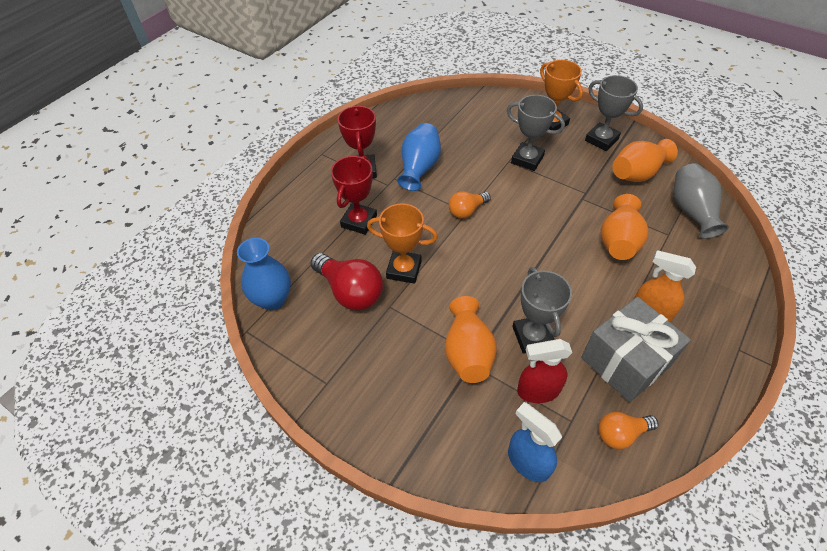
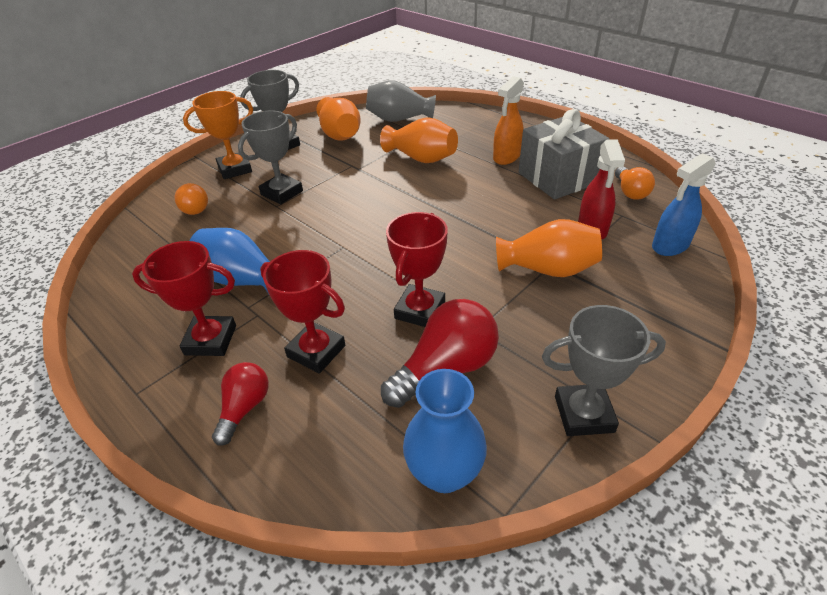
camera: 80 degrees left, 10 degrees down
orange trophy [367,203,438,284] -> red trophy [386,212,448,327]
orange light bulb [449,191,491,219] -> orange light bulb moved to [175,183,208,215]
grey trophy [512,267,572,354] -> grey trophy moved to [542,305,666,436]
none -> red light bulb [212,362,269,446]

